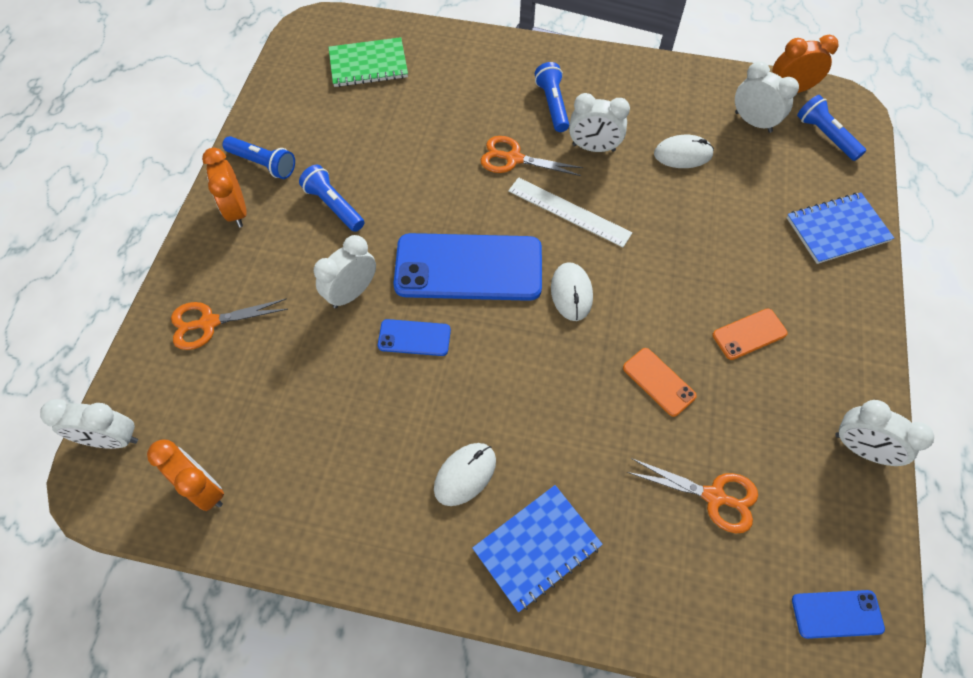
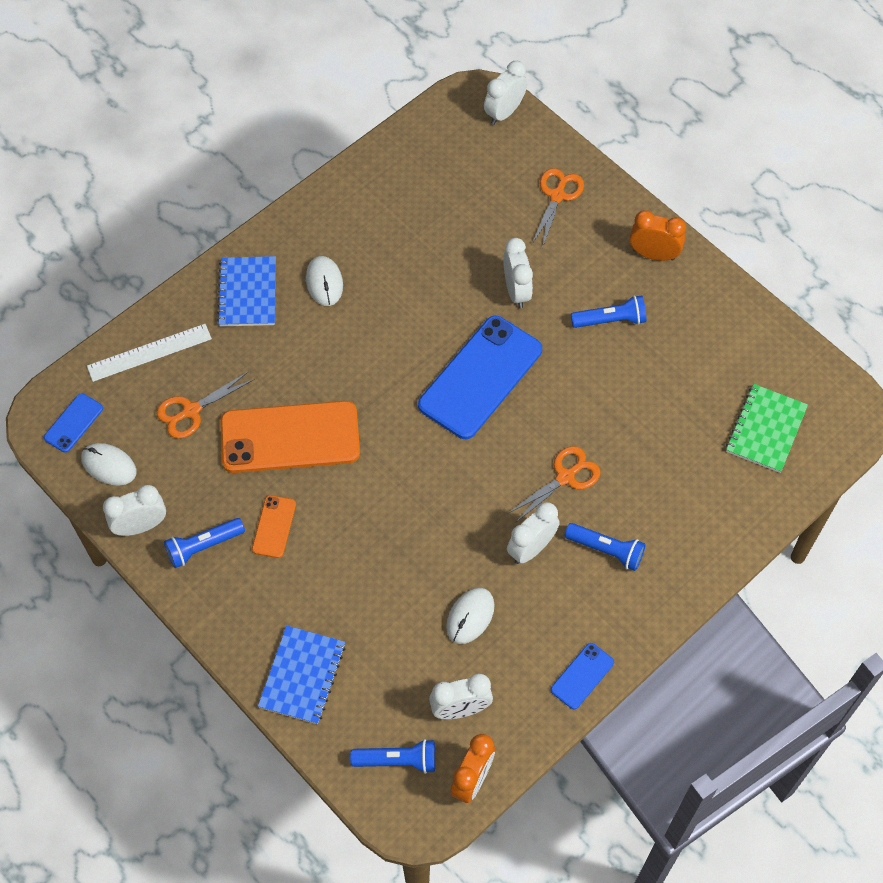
camera: 125 degrees right, 0 degrees up
orange clock [147,439,224,511] -> none
blue flashlight [223,136,295,179] -> blue flashlight moved to [164,518,245,568]
blue phone [378,319,451,356] -> blue phone moved to [551,643,614,709]
white ruler [508,177,632,248] -> white ruler moved to [87,324,212,382]
white mouse [551,262,593,321] -> white mouse moved to [81,443,137,486]
orange phone [623,348,697,417] -> orange phone [220,401,360,473], size x2.18

